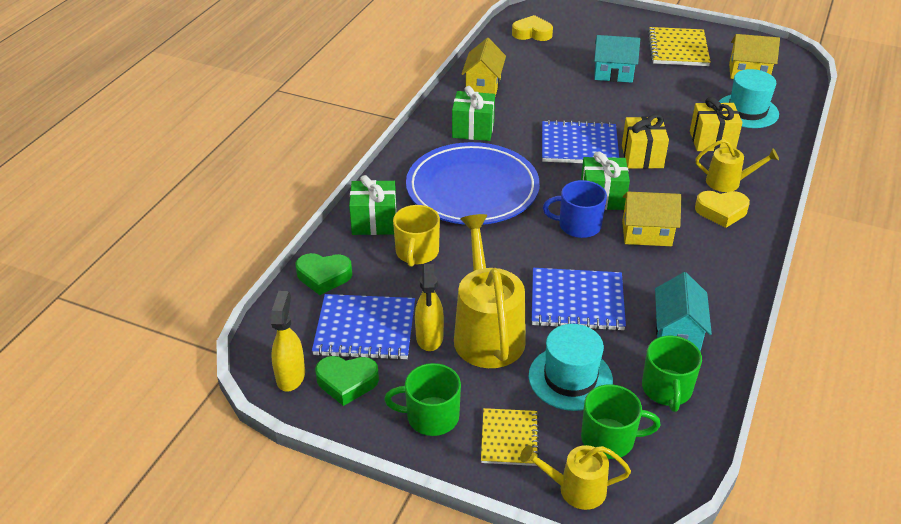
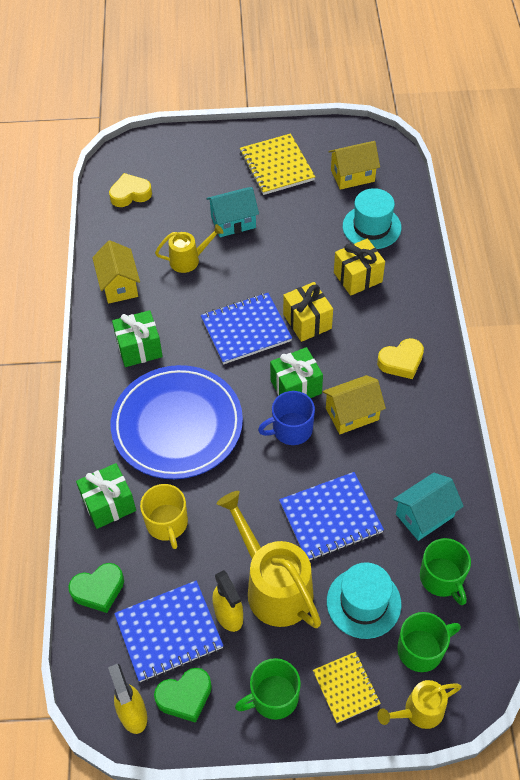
camera: 25 degrees left, 15 degrees up
turquoise house [655,272,712,351] -> turquoise house turned 75 degrees clockwise [393,473,464,541]
yellow watering can [696,139,779,192] -> yellow watering can moved to [155,224,224,273]

